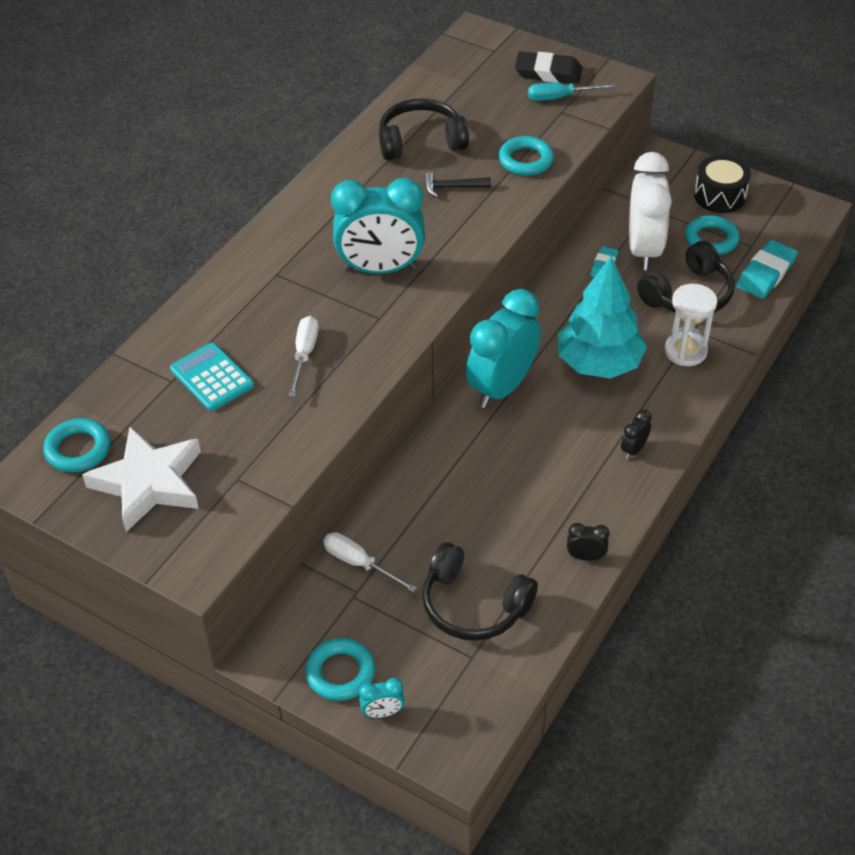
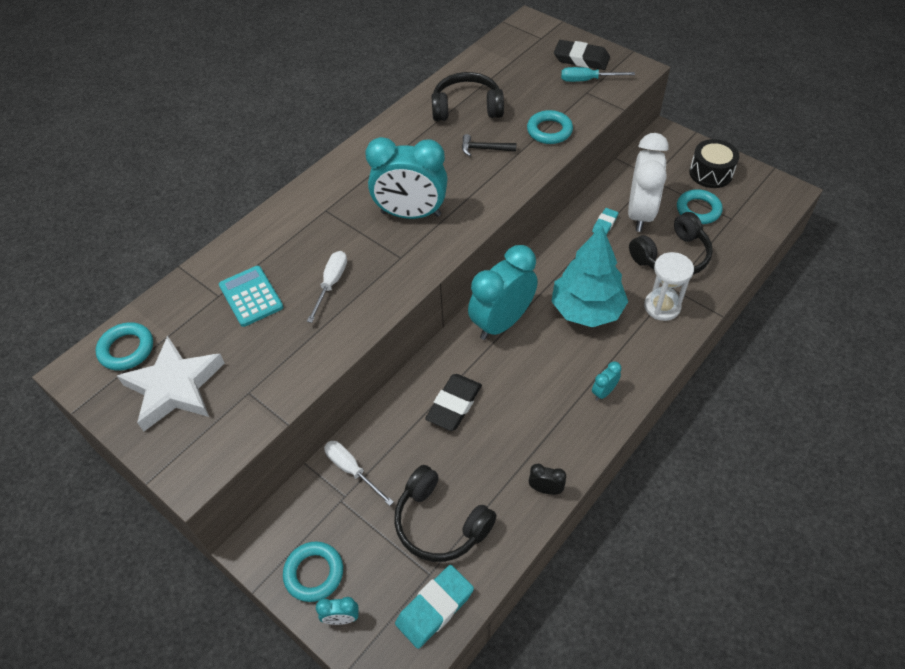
camera: 10 degrees right, 5 degrees up
black clock [621,410,652,459] -> turquoise clock [592,362,621,401]
turquoise eraser [736,240,798,299] -> turquoise eraser moved to [395,565,474,649]
none -> black eraser [425,374,482,431]

